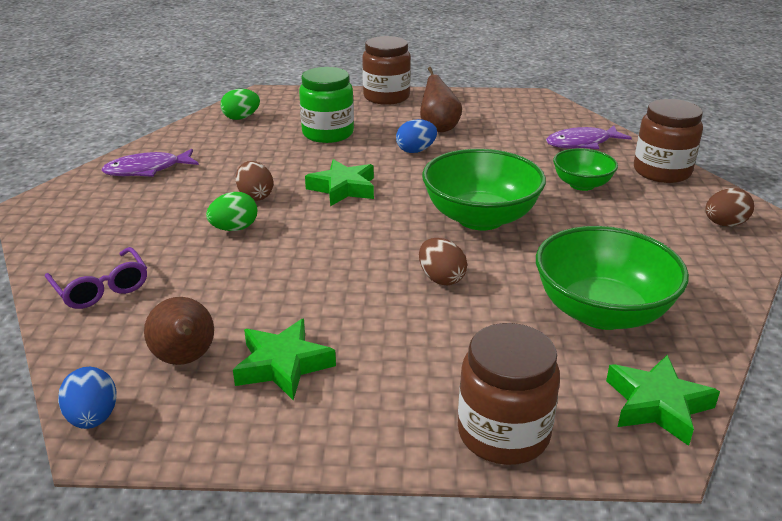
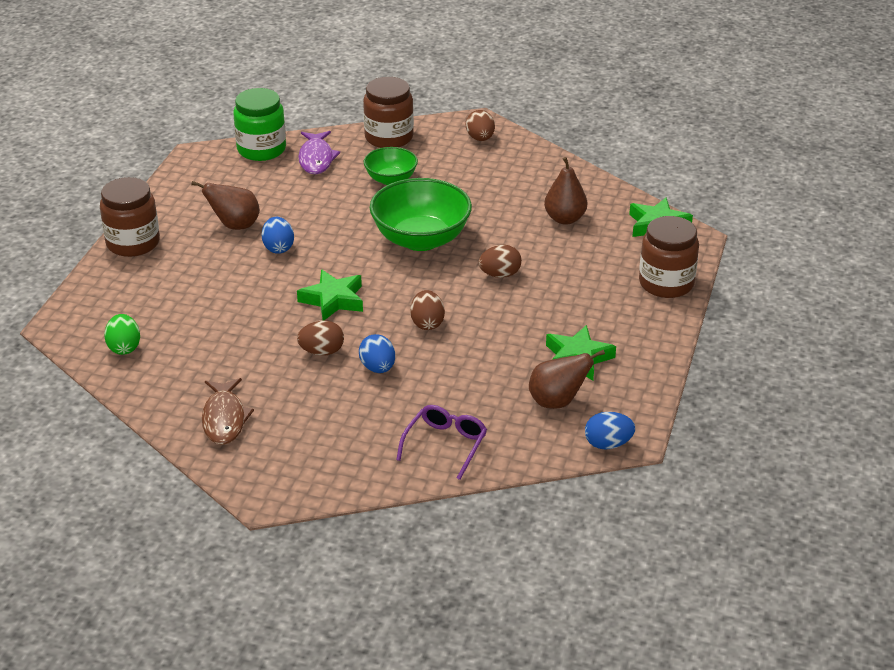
camera: 75 degrees left, 5 degrees up
purple glasses [45,247,147,309] -> purple glasses turned 45 degrees counterclockwise [396,405,487,480]
purple fish [102,149,199,177] -> brown fish [202,378,254,445]
green egg [206,192,257,231] -> blue egg [359,334,395,373]
green jar [299,67,354,143] -> green jar moved to [233,88,286,161]
green bowl [536,226,689,330] -> brown pear [544,157,587,225]
none -> brown egg [410,290,445,330]

